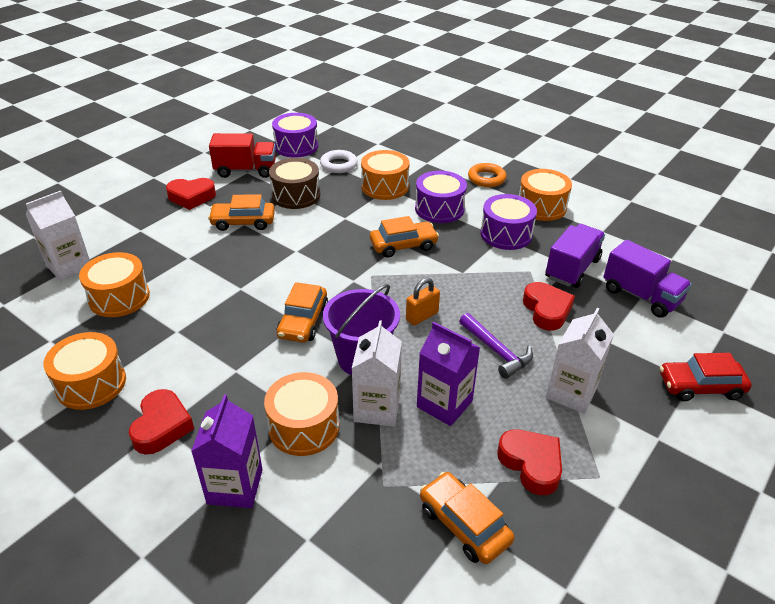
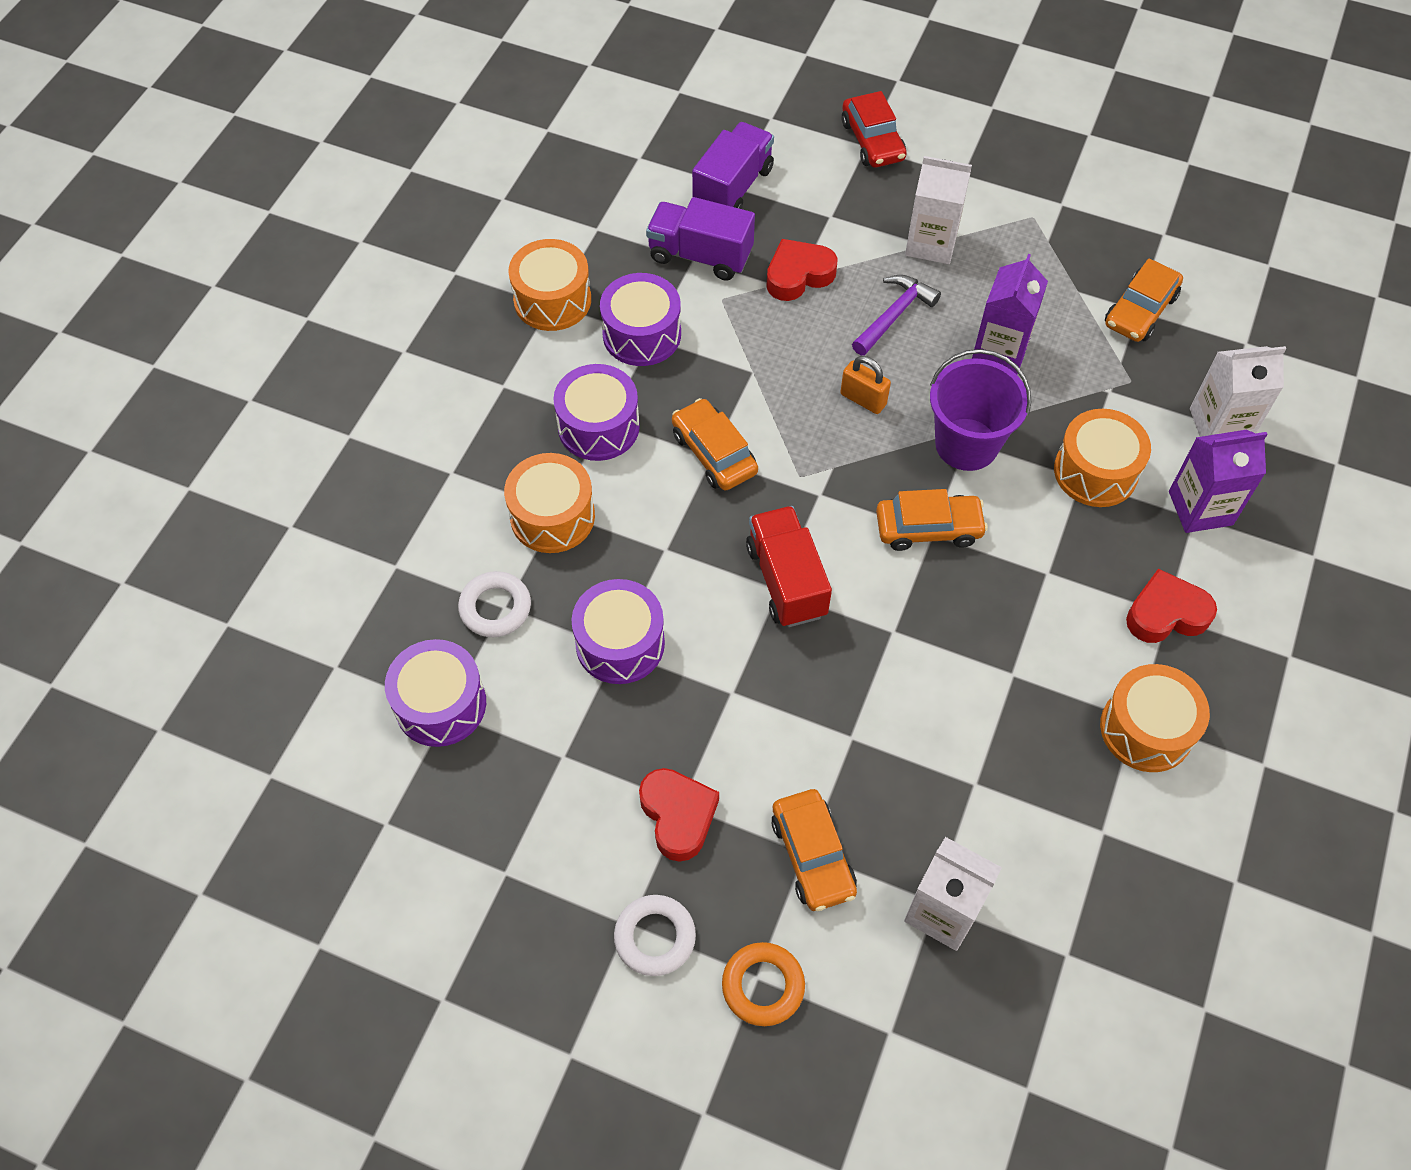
camera: 105 degrees left, 20 degrees up
orange drum [79,252,150,317] -> none
orange car [208,194,275,231] -> orange car moved to [771,789,857,911]
red truck [209,133,276,178] -> red truck moved to [746,506,832,627]
brown drum [269,158,320,209] -> purple drum [572,579,665,684]
white carton [352,320,402,427] -> white carton moved to [1190,346,1286,437]
orange ring [468,163,506,187] -> orange ring moved to [722,942,805,1026]
red heart [497,429,562,495] -> none
none -> white ring [614,895,696,976]

